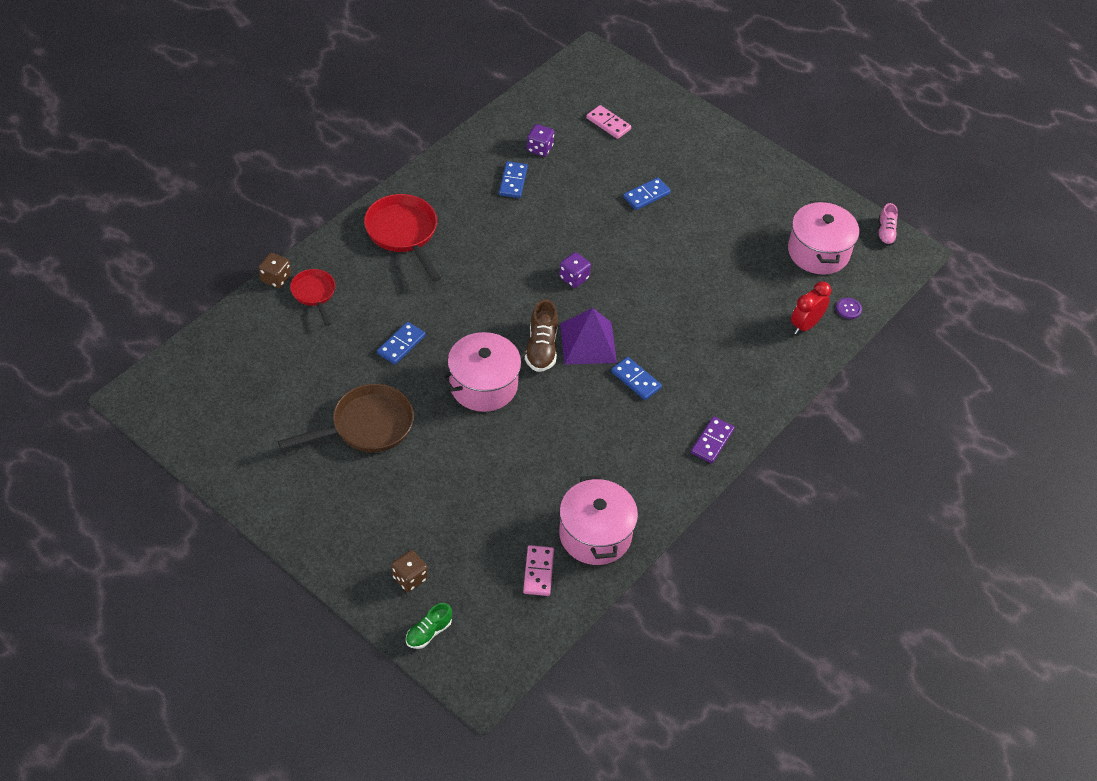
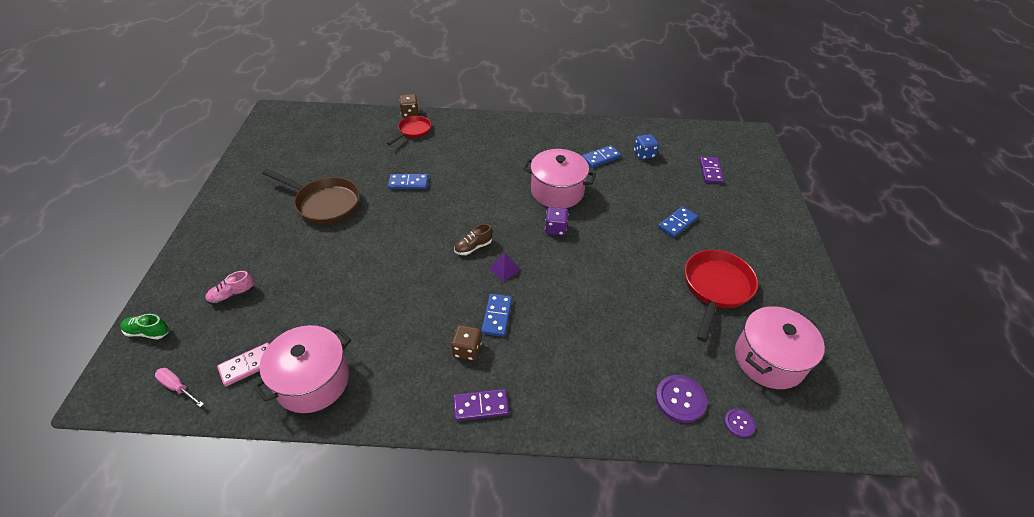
camera: 55 degrees right, 5 degrees down
red pan [364,194,441,282] -> red pan moved to [685,250,758,342]
brown dice [392,550,428,592] -> brown dice moved to [451,325,482,361]
pink pot [441,332,527,412] -> pink pot moved to [523,149,596,208]
brown shoe [525,299,558,372] -> brown shoe [454,224,493,255], size x0.66
purple dice [527,124,554,157] -> blue dice [634,134,659,160]
purple pyramid [560,308,617,364] -> purple pyramid [489,253,521,281], size x0.49
pink domino [586,105,631,139] -> purple domino [699,156,724,184]
blue domino [623,178,671,210] -> blue domino turned 60 degrees counterclockwise [658,206,698,238]
red clock [791,282,831,335] -> purple button [655,375,707,423]
pink shoe [877,203,898,246] -> pink shoe moved to [206,271,254,305]
none -> pink screwdriver [155,368,204,407]

